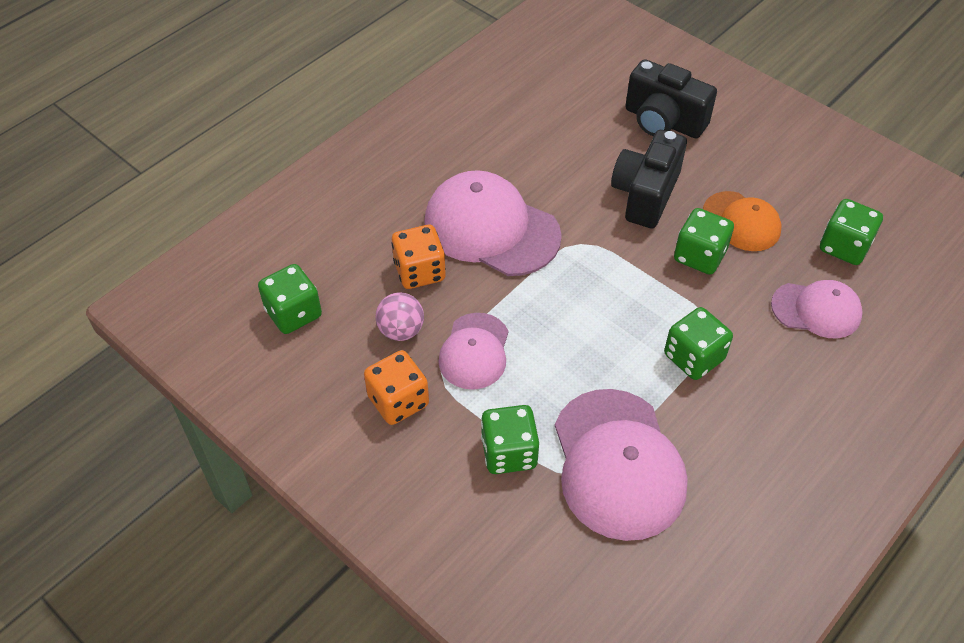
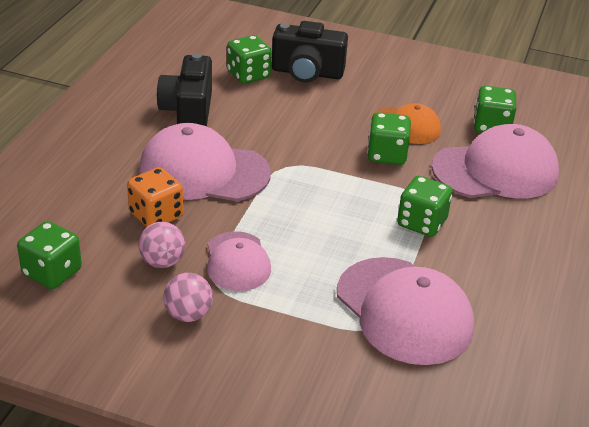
camera: 25 degrees left, 15 degrees down
orange dice [364,350,429,425] -> pink ball [163,273,213,322]
green dice [481,405,539,474] -> green dice moved to [227,35,272,84]
black camera [611,130,687,228] -> black camera moved to [157,53,212,126]
pink cap [771,280,863,338] -> pink cap [432,124,559,199], size x1.70

